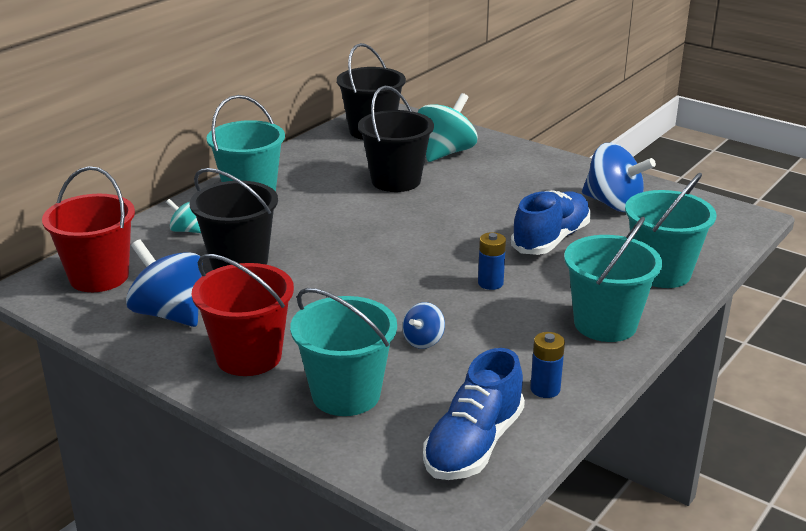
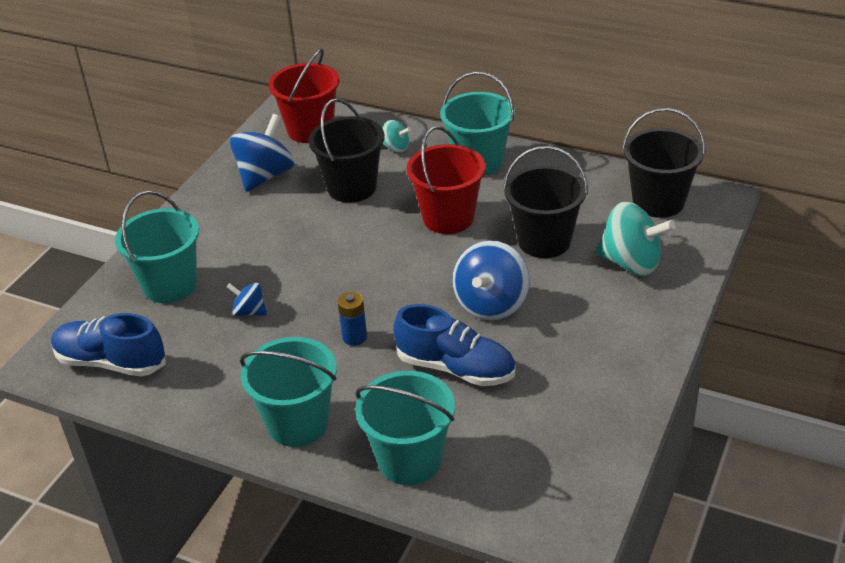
camera: 80 degrees right, 10 degrees up
turquoise spinning top [166,199,201,233] -> turquoise spinning top turned 105 degrees clockwise [382,120,411,153]
red bucket [192,254,294,376] -> red bucket moved to [407,126,486,234]
blue battery [530,332,565,398] -> none
blue spinning top [582,143,656,212] -> blue spinning top moved to [452,240,530,321]

